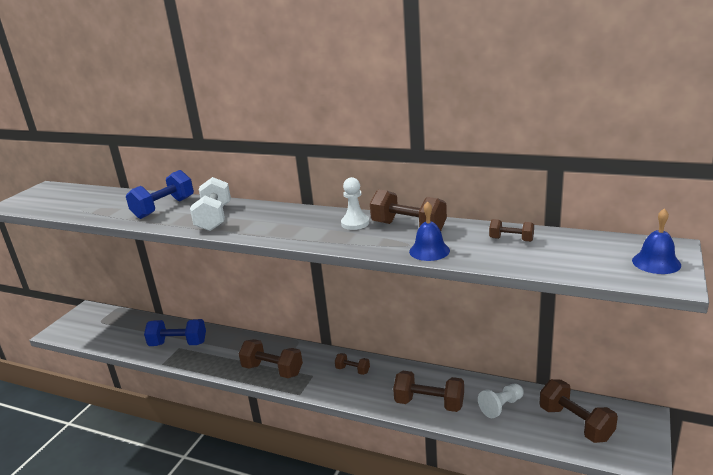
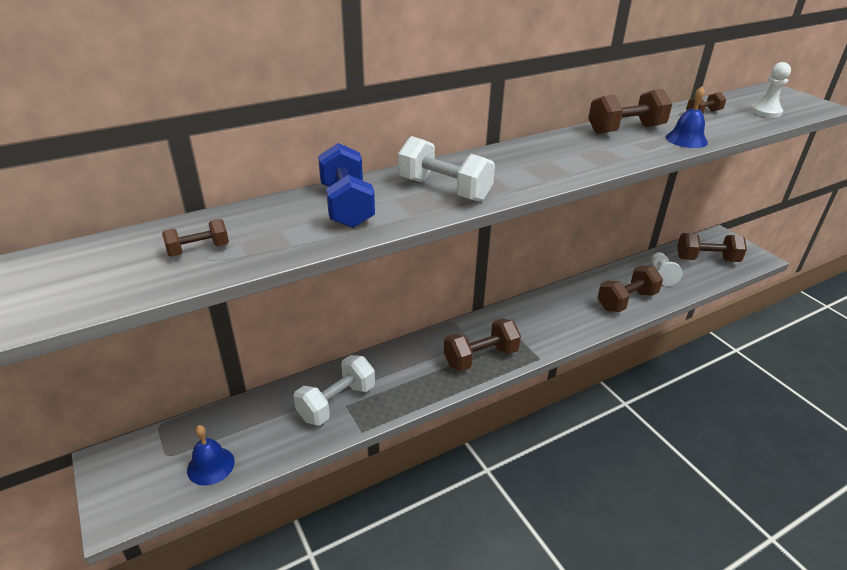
camera: 55 degrees left, 10 degrees up
blue dumbbell [144,319,206,346] -> white dumbbell [294,355,375,426]
brown dumbbell [335,353,370,375] -> brown dumbbell moved to [162,219,229,257]
white pawn [341,177,369,230] -> white pawn moved to [751,62,791,118]
blue bell [632,208,681,274] -> blue bell moved to [187,425,235,485]

